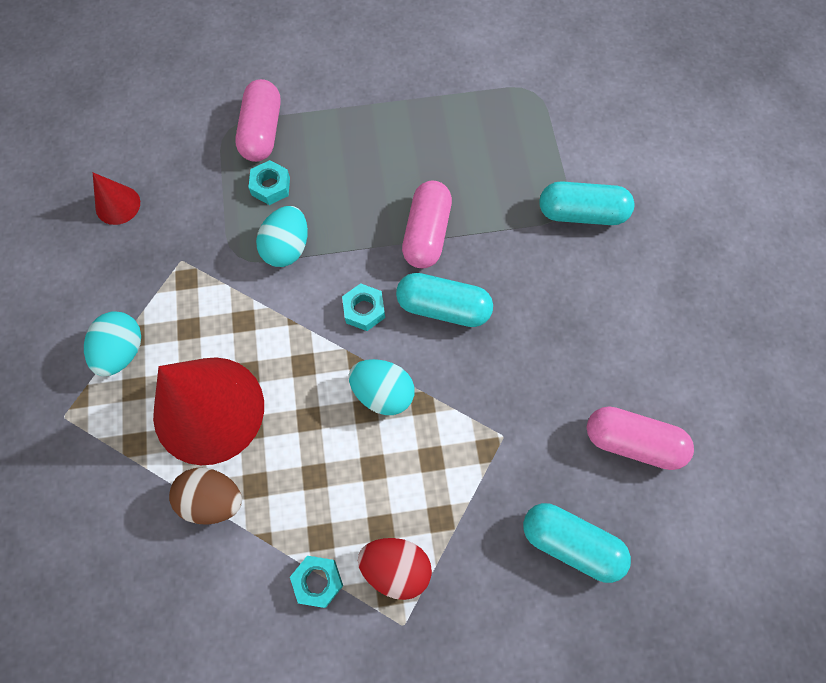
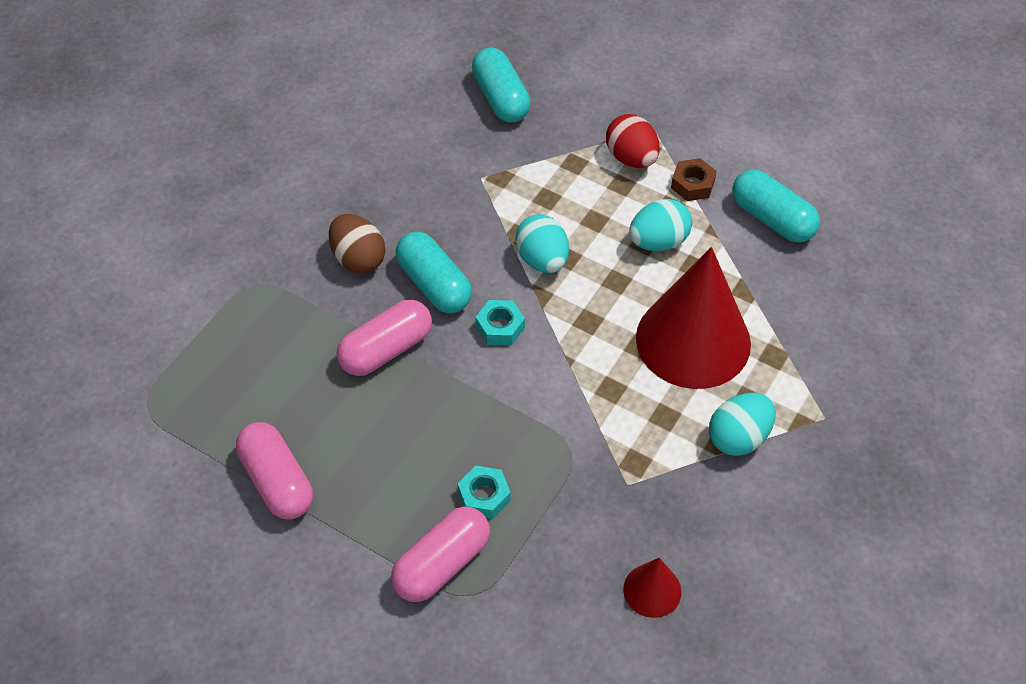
camera: 140 degrees left, 15 degrees down
brown egg [169,468,242,525] -> brown egg moved to [329,214,385,273]
turquoise egg [256,206,308,267] -> turquoise egg moved to [629,199,692,251]
turquoise nut [290,556,343,608] -> brown nut [671,158,717,201]
turquoise capsule [540,181,635,225] -> turquoise capsule moved to [732,169,820,242]
pink capsule [587,406,694,470] -> pink capsule moved to [236,422,313,519]

